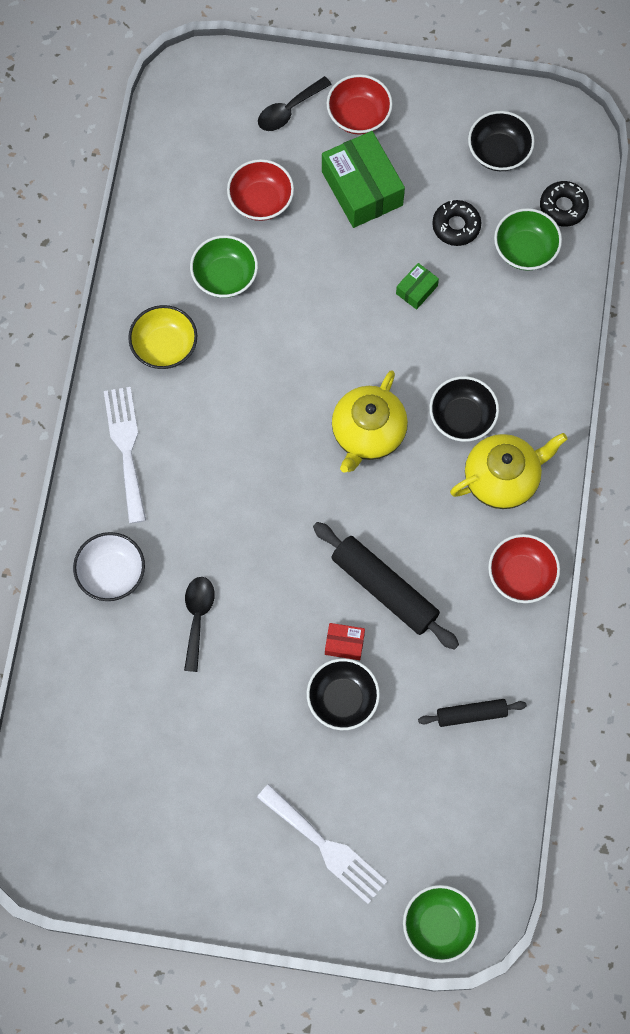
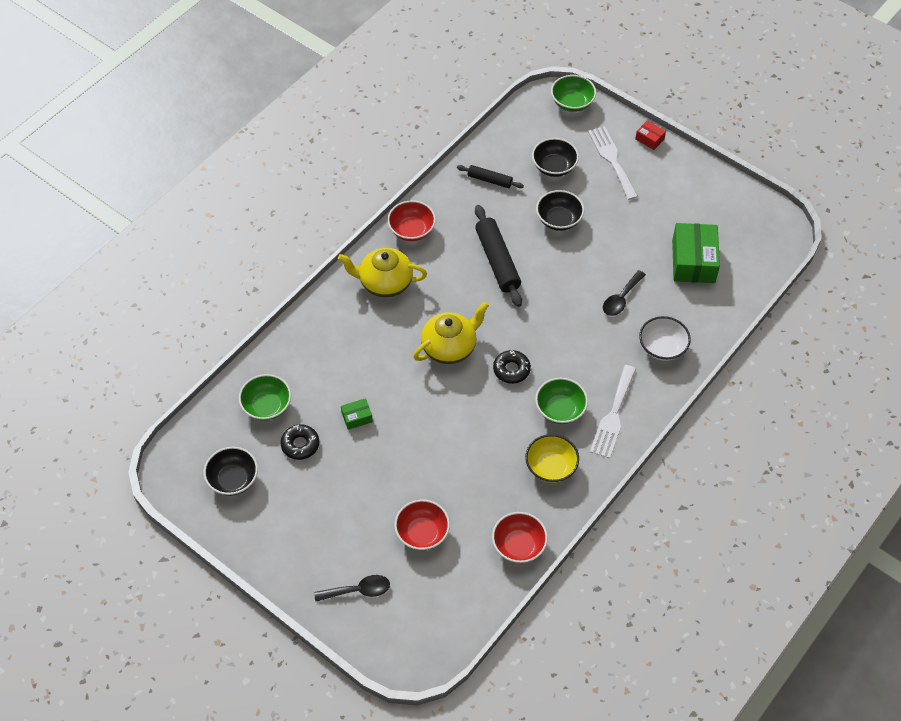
camera: 150 degrees left, 15 degrees down
green bowl [190,235,258,298] -> green bowl moved to [535,378,588,424]
green box [322,131,405,228] -> green box moved to [672,223,720,283]
red box [325,623,365,660] -> red box moved to [635,120,666,150]
red bowl [327,74,393,135] -> red bowl moved to [492,512,548,563]
black bowl [429,376,499,442] -> black bowl moved to [532,138,579,177]
black donut [540,181,589,227] -> black donut moved to [493,350,531,384]

